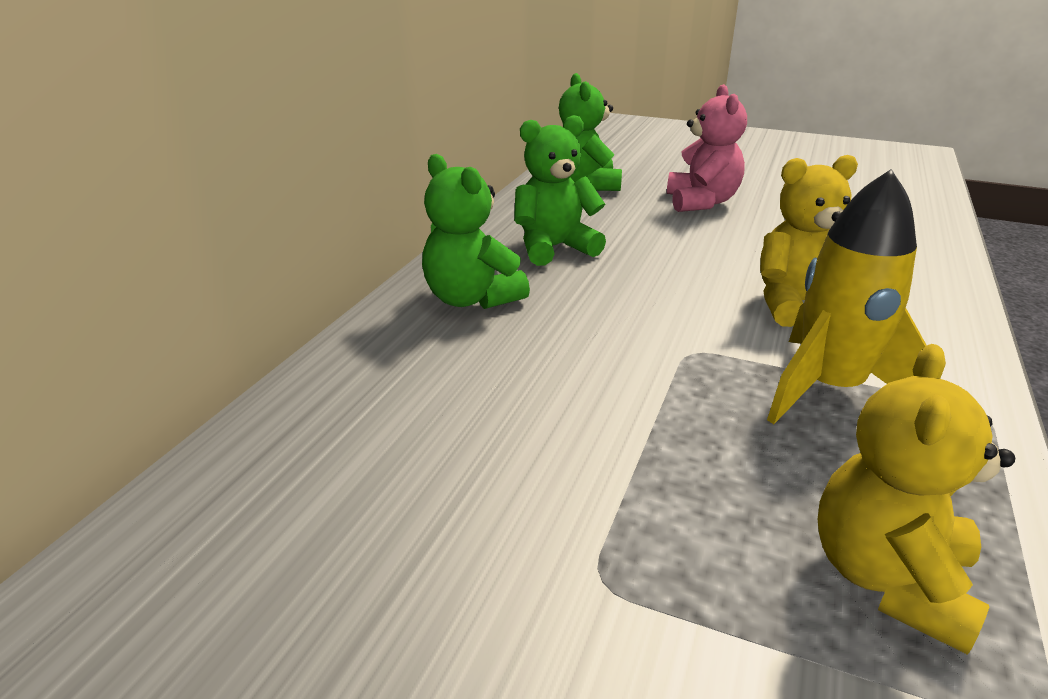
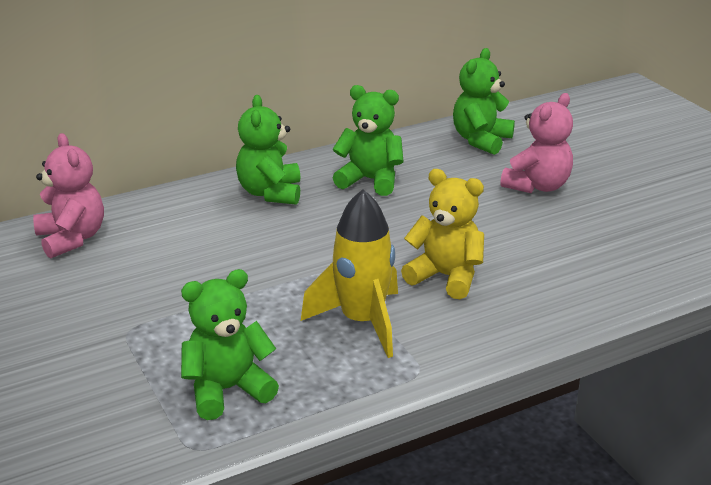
camera: 40 degrees right, 0 degrees up
yellow teddy bear [818,344,1015,655] -> green teddy bear [181,269,279,420]
none -> pink teddy bear [33,133,104,259]

